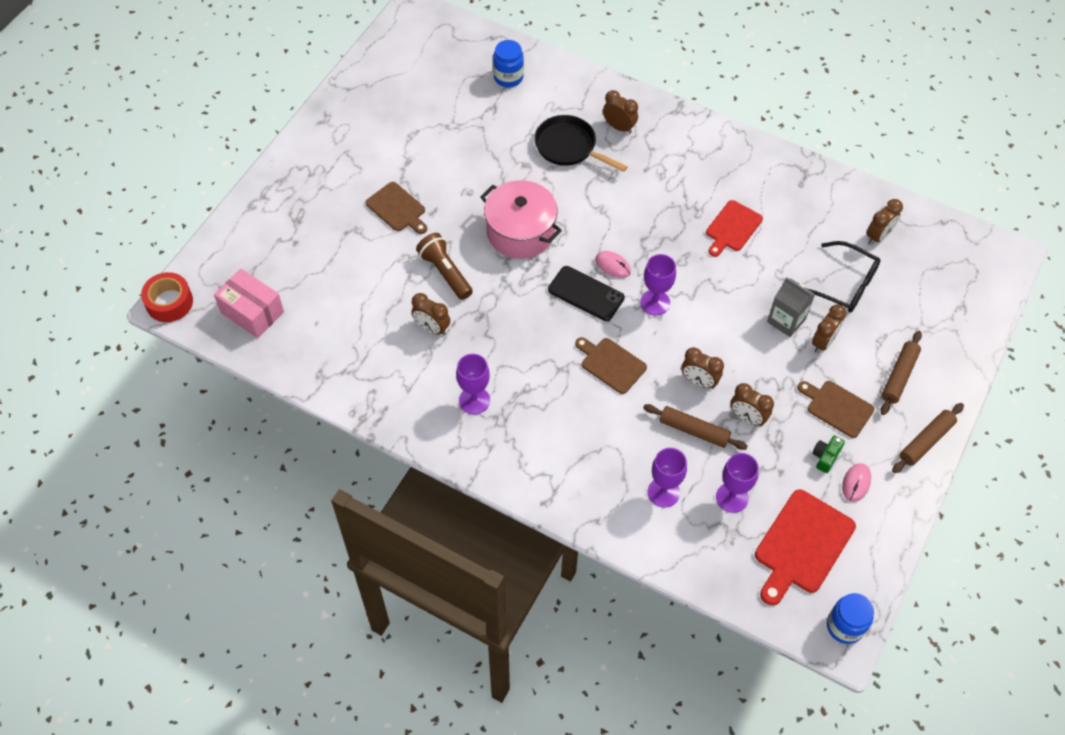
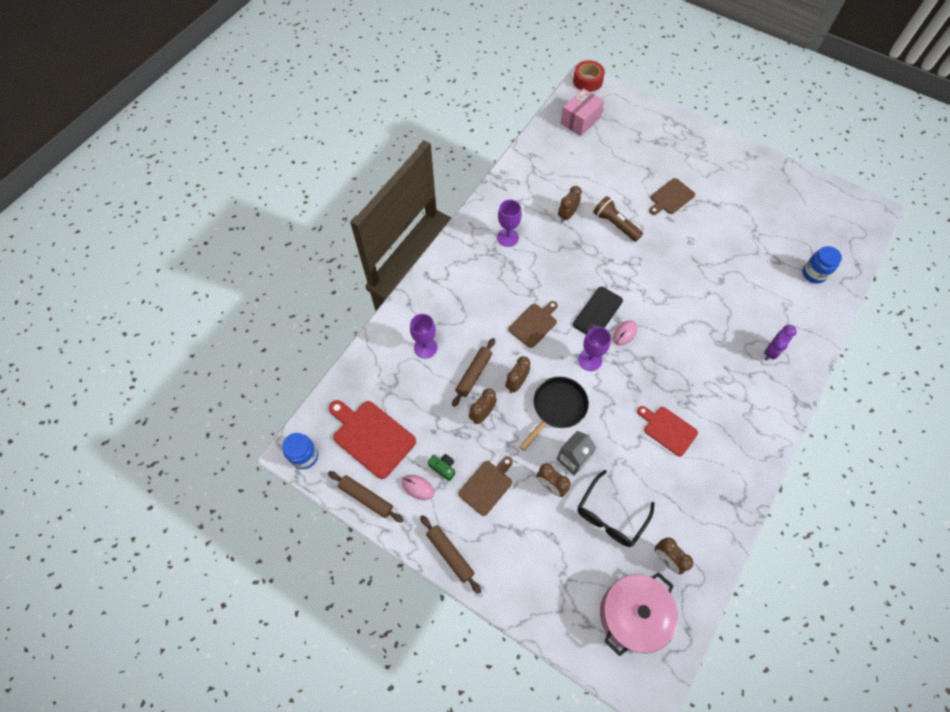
camera: 95 degrees right, 5 degrees up
brown flashlight [416,233,473,300] -> brown flashlight turned 105 degrees counterclockwise [593,196,643,242]
pink pot [480,180,562,259] -> pink pot moved to [600,572,678,656]
black pan [534,115,627,172] -> black pan moved to [519,377,589,451]
brown clock [603,90,638,134] -> purple clock [764,325,796,361]
purple goblet [716,453,759,513] -> none
brown rolling pin [880,331,922,415] -> brown rolling pin moved to [328,471,404,523]

